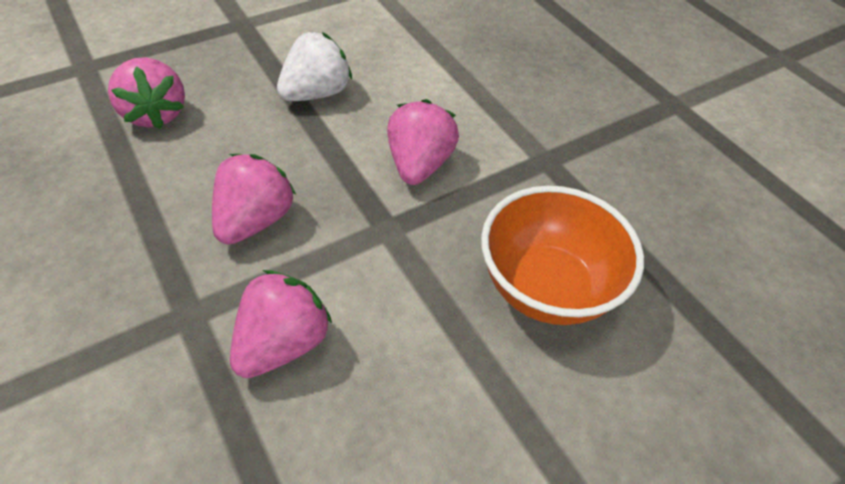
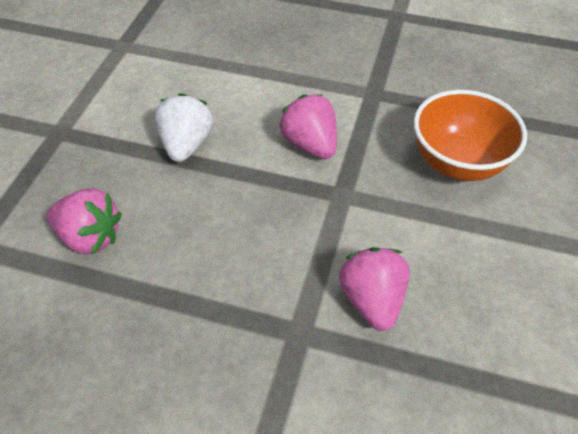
camera: 40 degrees left, 0 degrees up
pink strawberry [212,154,296,245] -> none

